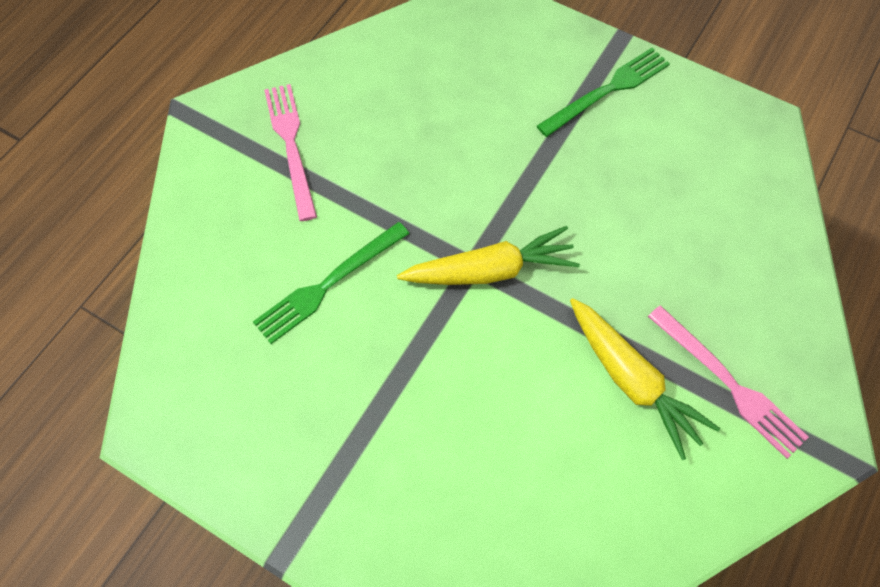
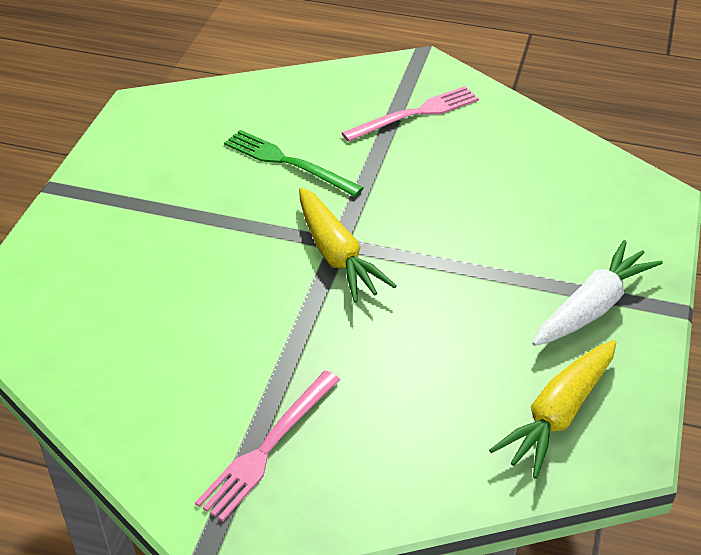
camera: 75 degrees right, 20 degrees down
green fork [537,48,670,137] -> white carrot [532,240,663,346]
yellow carrot [570,298,720,460] -> yellow carrot moved to [489,340,616,479]

